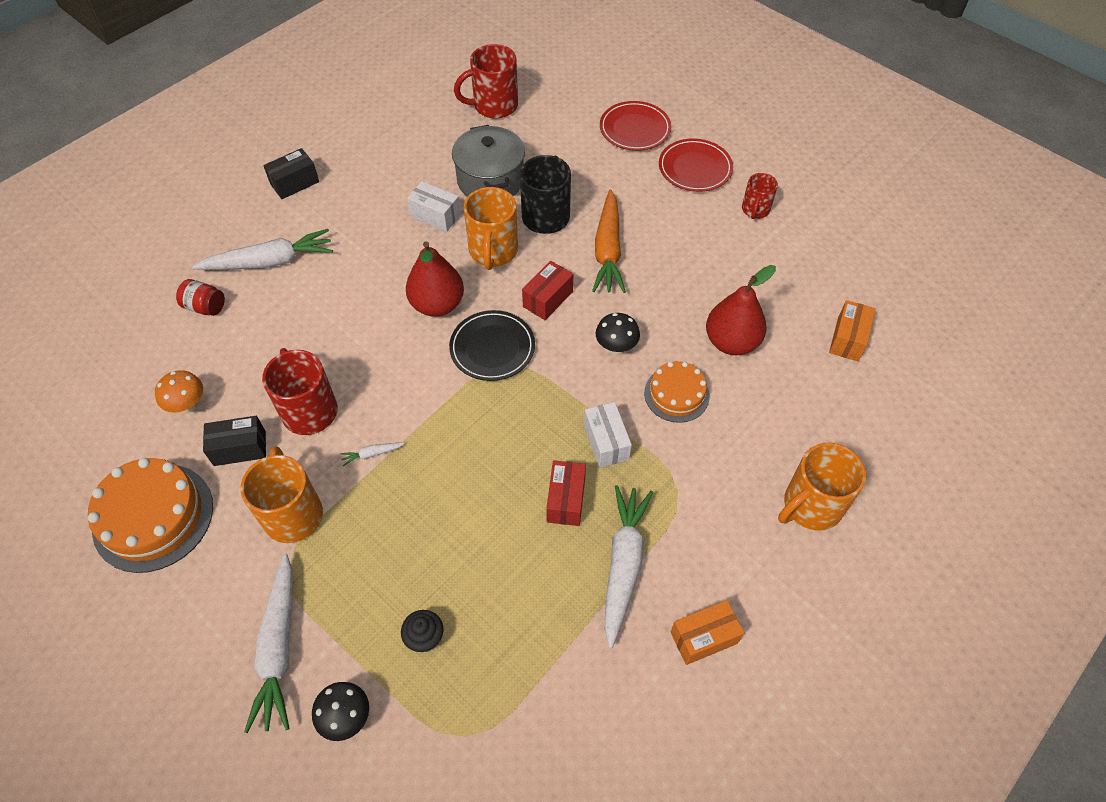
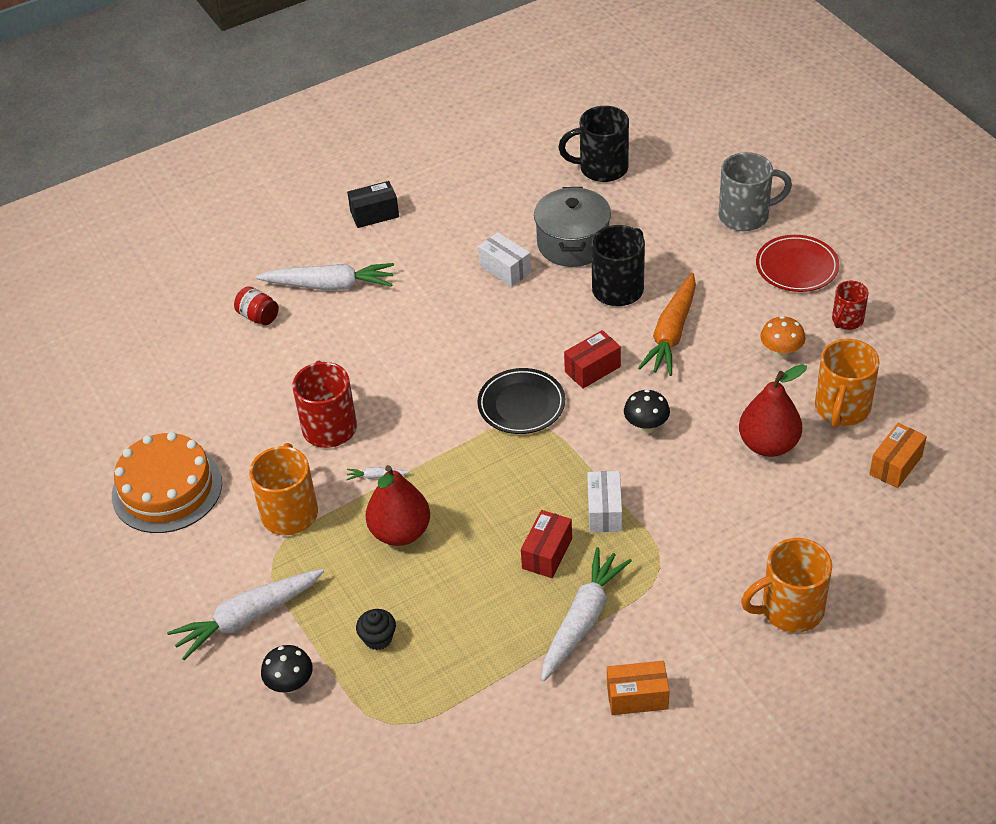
camera: 20 degrees right, 10 degrees down
orange mushroom [155,370,203,413] -> orange mushroom moved to [760,316,805,359]
black box [203,416,266,466] -> none
white carrot [244,553,293,733] -> white carrot turned 45 degrees clockwise [167,569,324,660]
red pear [406,242,464,317] -> red pear moved to [366,465,430,546]
red mug [454,44,518,119] -> black mug [558,106,629,182]
orange mug [464,187,518,270] -> orange mug moved to [815,339,880,428]
red plate [600,101,671,151] -> grey mug [719,152,792,231]
orange cake [644,361,710,423] -> none

